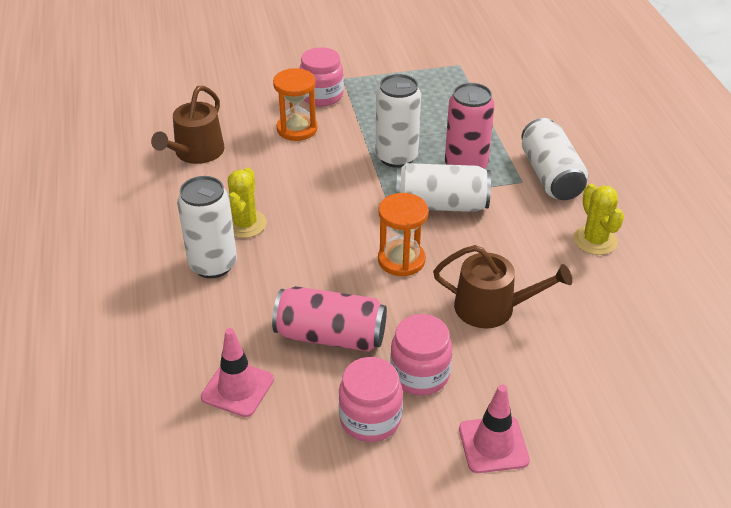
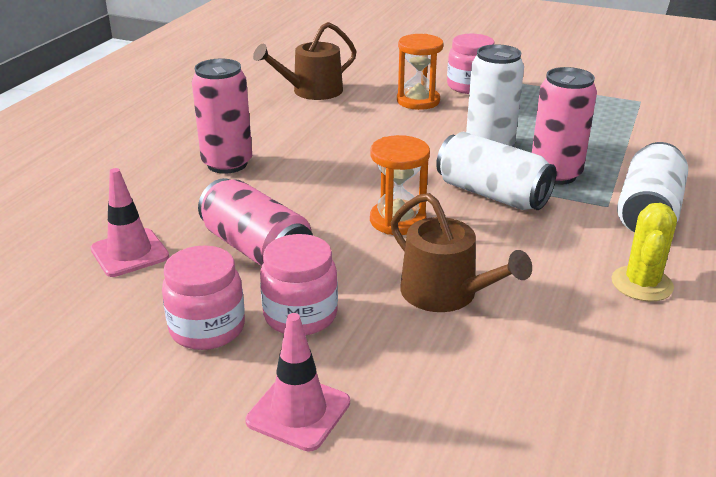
camera: 35 degrees right, 10 degrees down
white can [177,176,237,278] -> pink can [192,59,252,174]
yellow cactus [228,168,267,238] -> none

